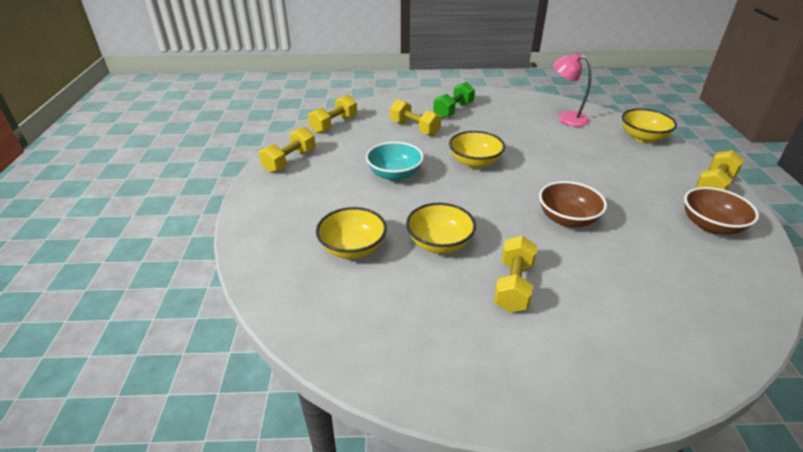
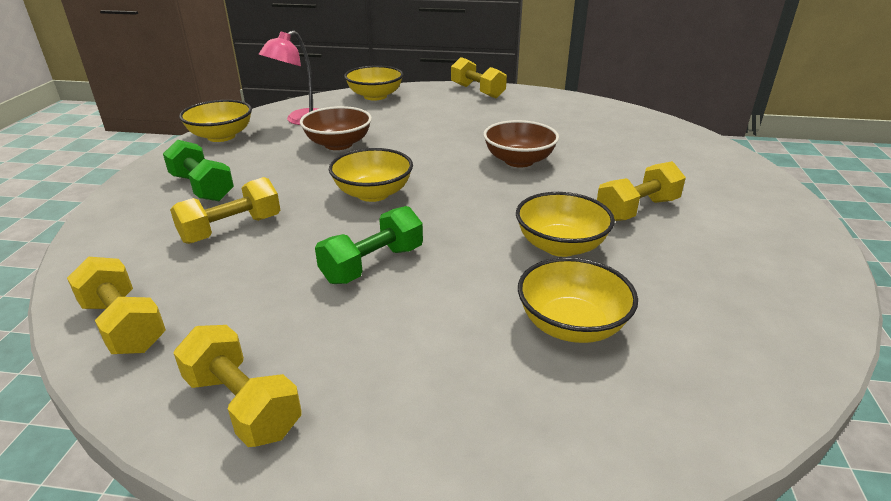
camera: 80 degrees left, 5 degrees down
turquoise bowl [366,142,424,181] -> green dumbbell [315,206,423,284]
yellow dumbbell [494,236,537,312] -> yellow dumbbell turned 60 degrees counterclockwise [597,161,686,221]
brown bowl [684,187,759,234] -> brown bowl moved to [300,106,372,150]
none -> yellow bowl [179,100,252,142]

